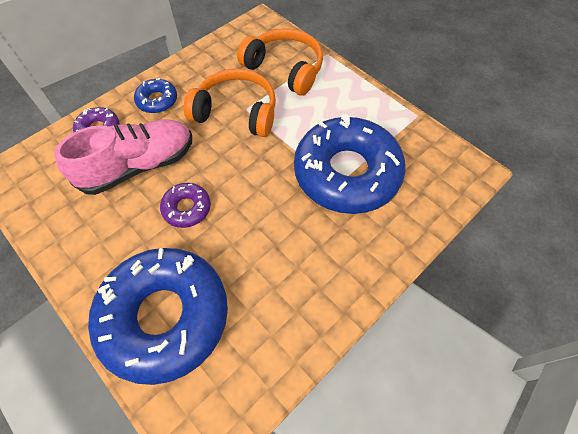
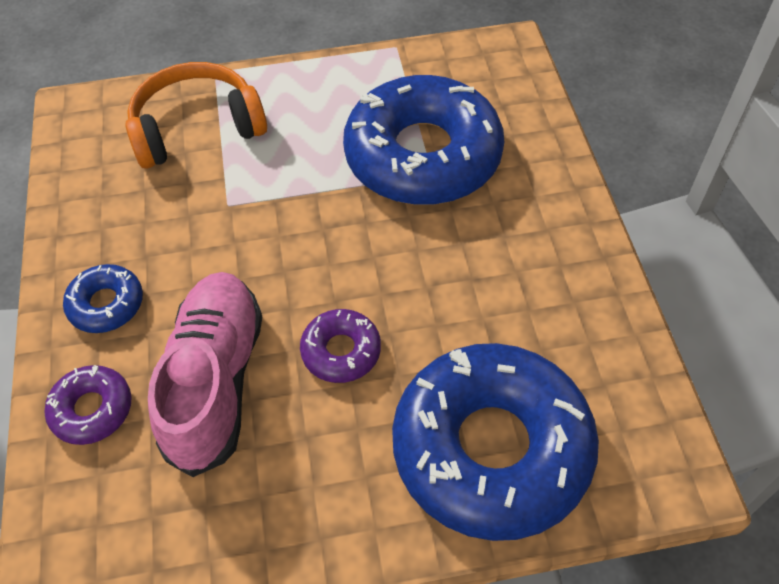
camera: 55 degrees left, 5 degrees down
orange headphones [184,69,276,137] -> none

